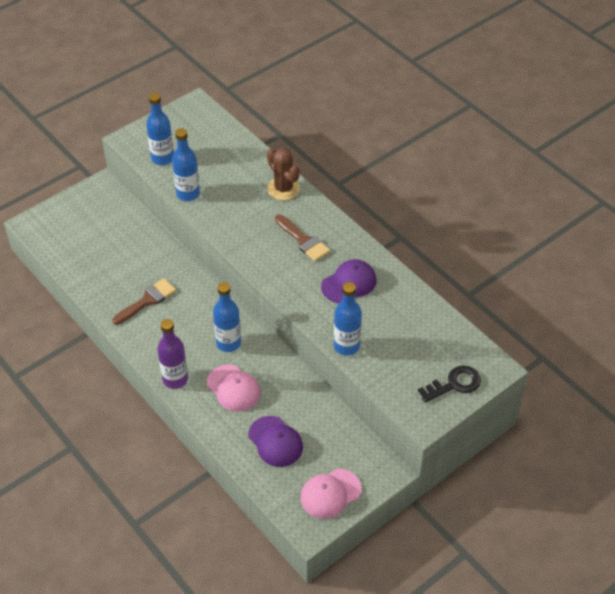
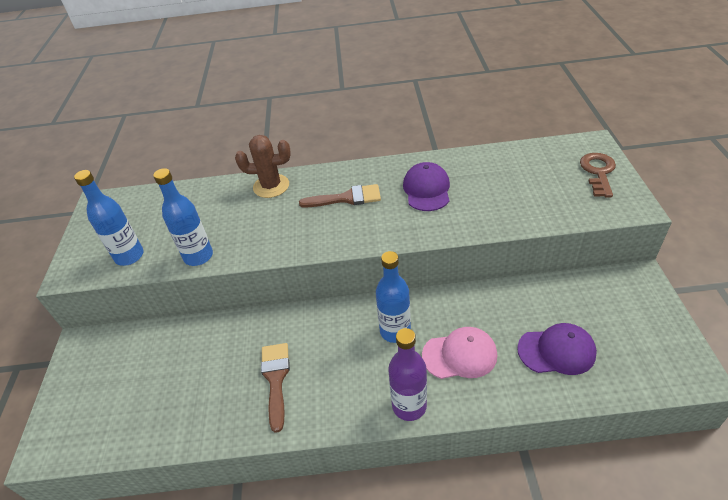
camera: 50 degrees left, 5 degrees down
pink cap [300,469,361,519] -> none
blue bottle [334,282,362,356] -> none
black key [418,366,481,403] -> brown key [580,153,616,197]

